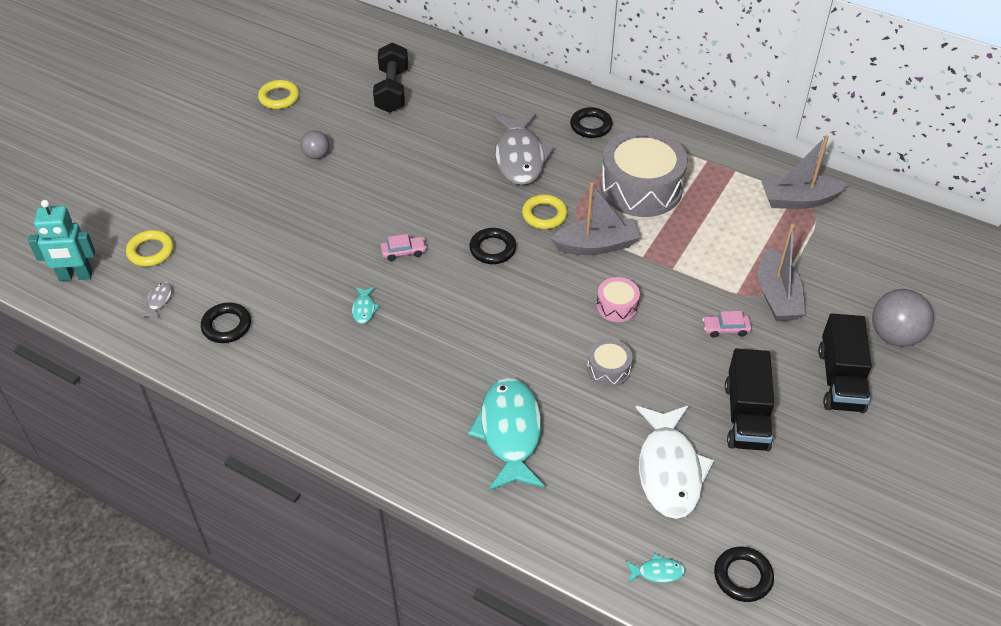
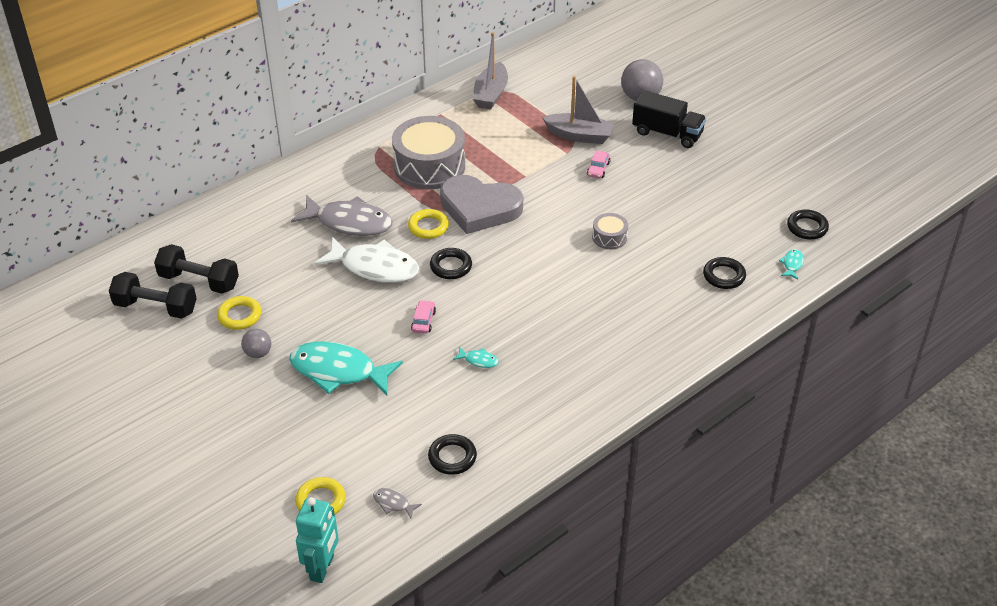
camera: 70 degrees left, 5 degrees down
yellow ring [258,80,300,109] -> yellow ring moved to [217,296,261,330]
turquoise fish [468,378,545,491] -> turquoise fish moved to [289,342,403,395]
grey boat [550,182,640,255] -> grey heart [440,175,523,234]
black ring [570,107,613,138] -> black ring moved to [703,257,746,289]
pink drum [597,277,640,322] -> none
white fish [635,405,714,519] -> white fish moved to [314,236,419,283]
black truck [725,348,774,451] -> none
none -> black dumbbell [109,272,197,319]

